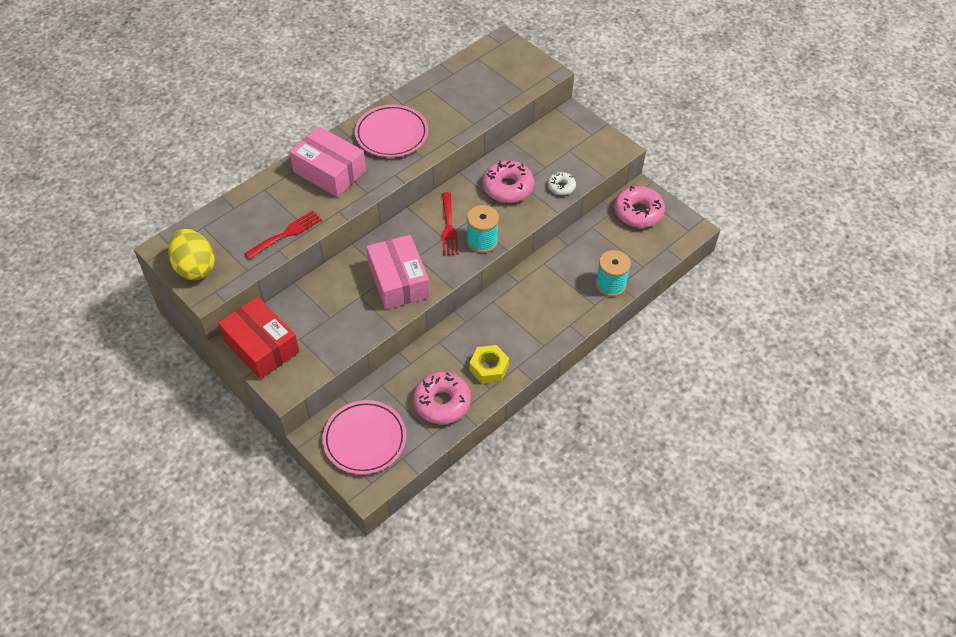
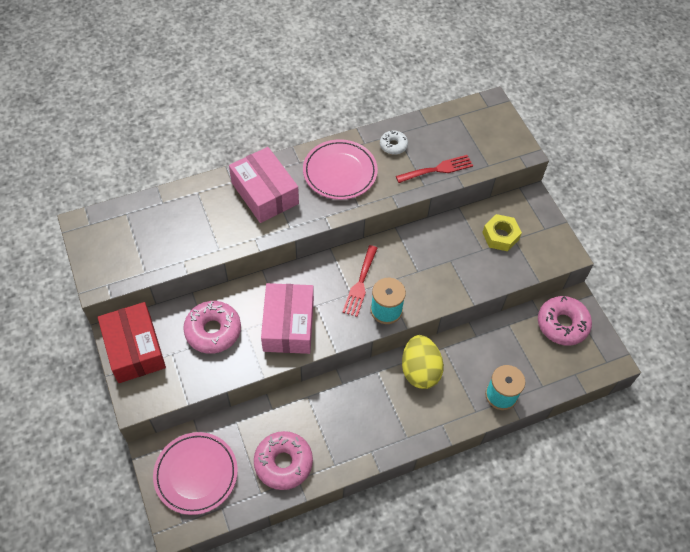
camera: 20 degrees right, 5 degrees up
yellow egg [168,229,215,280] -> yellow egg moved to [402,335,444,389]
red fork [244,210,322,260] -> red fork moved to [396,155,473,183]
yellow nut [469,345,509,384] -> yellow nut moved to [482,214,522,251]
pink donut [482,161,534,203] -> pink donut moved to [183,301,241,354]
white donut [548,172,576,195] -> white donut moved to [380,130,408,155]

